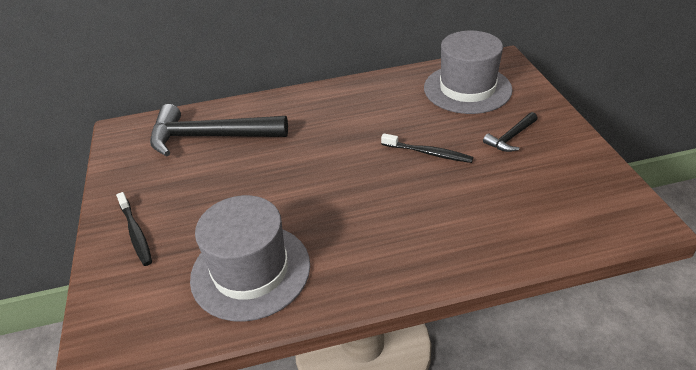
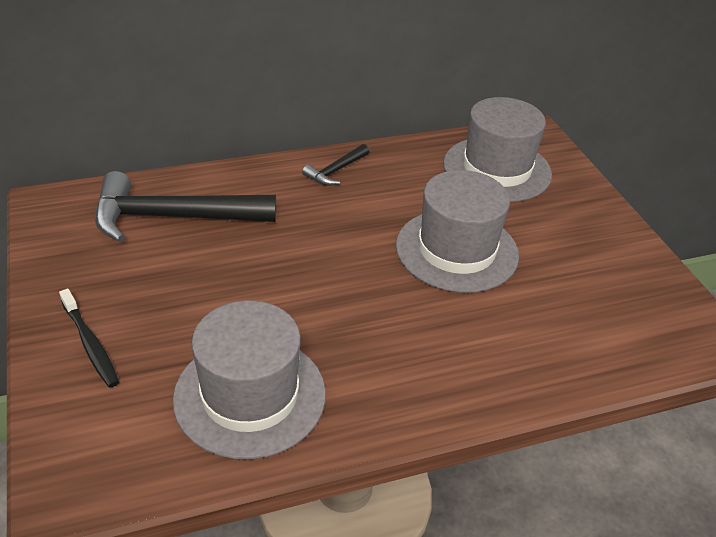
camera: 10 degrees left, 0 degrees up
black toothbrush [381,133,473,163] -> grey hat [396,170,519,293]
black hammer [483,112,538,152] -> black hammer moved to [302,144,369,186]

